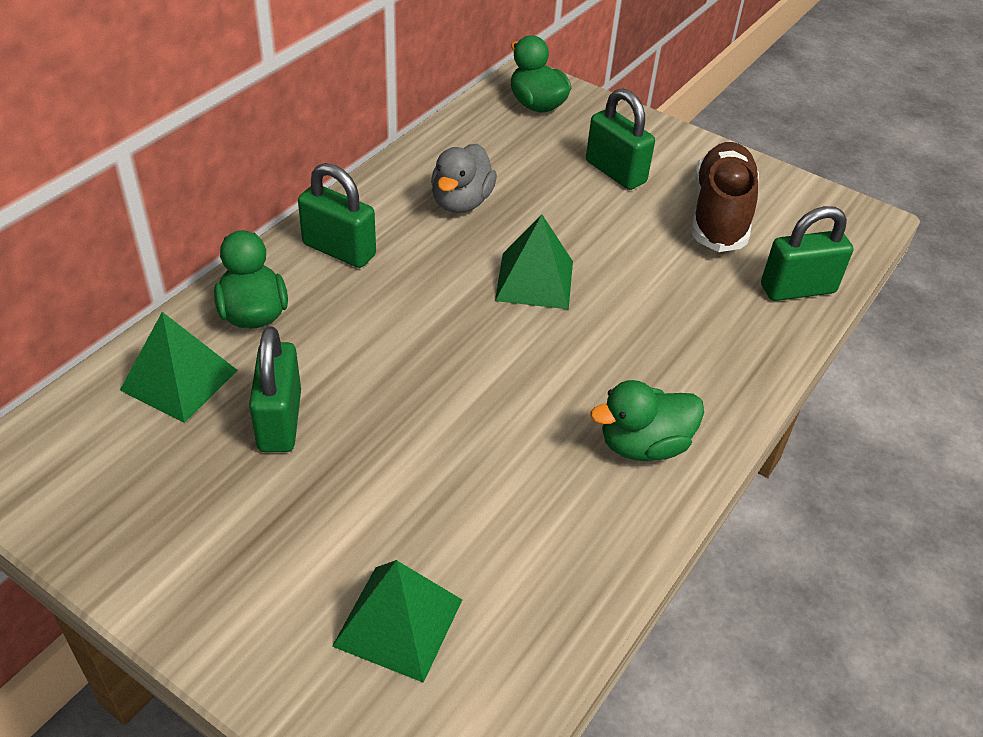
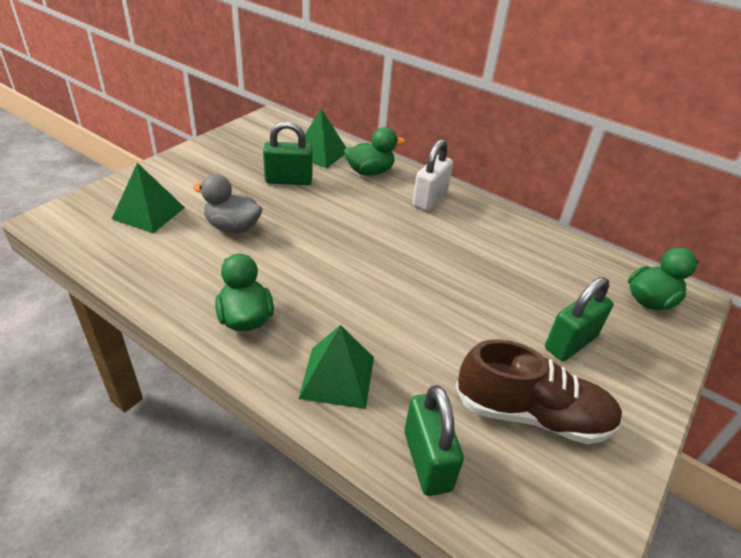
camera: 90 degrees right, 5 degrees down
green padlock [298,163,376,268] -> white padlock [412,139,453,211]
grey duck [431,144,497,213] -> grey duck moved to [193,174,262,233]
green pyramid [495,214,573,309] -> green pyramid moved to [299,325,374,409]

